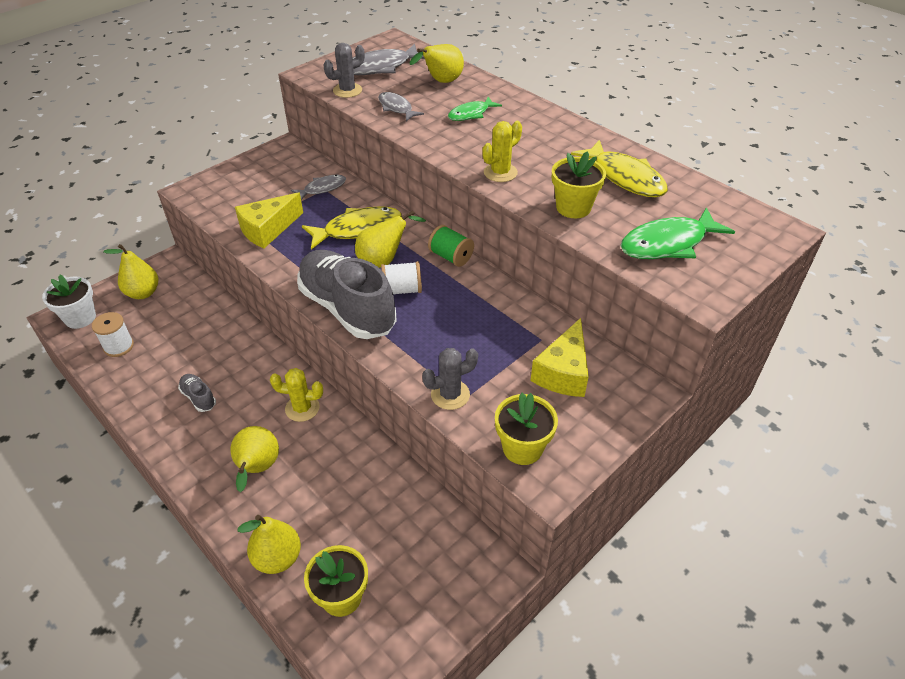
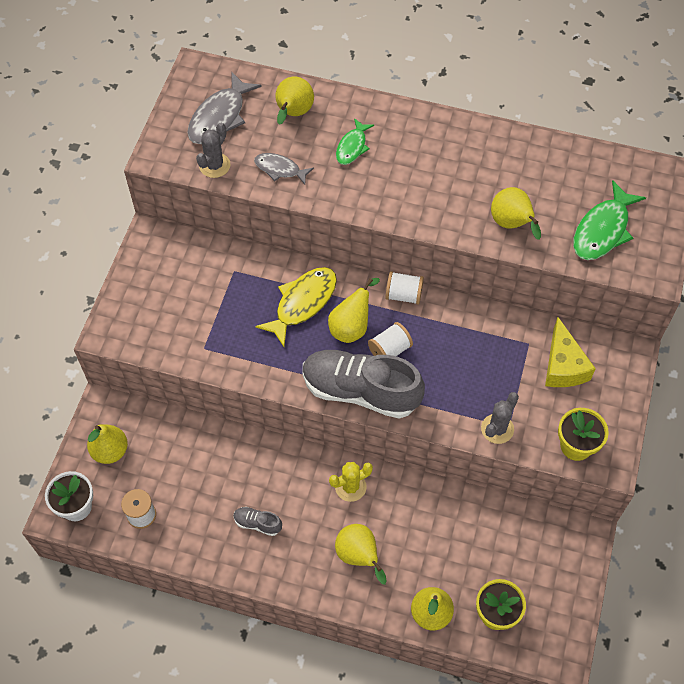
camera: 30 degrees left, 15 degrees up
yellow cheese [235,192,303,248] -> none
grey fish [290,175,346,200] -> none
green spool [428,225,474,267] -> white spool [385,271,424,305]
yellow cactus [482,121,522,182] -> none
yellow flower pot [552,151,606,218] -> yellow pear [491,187,541,240]
yellow fish [571,140,668,197] -> none

